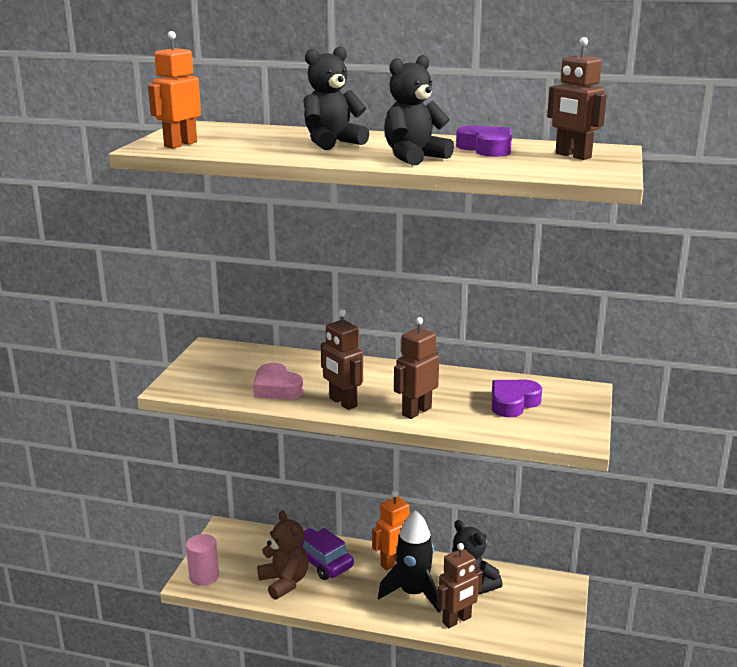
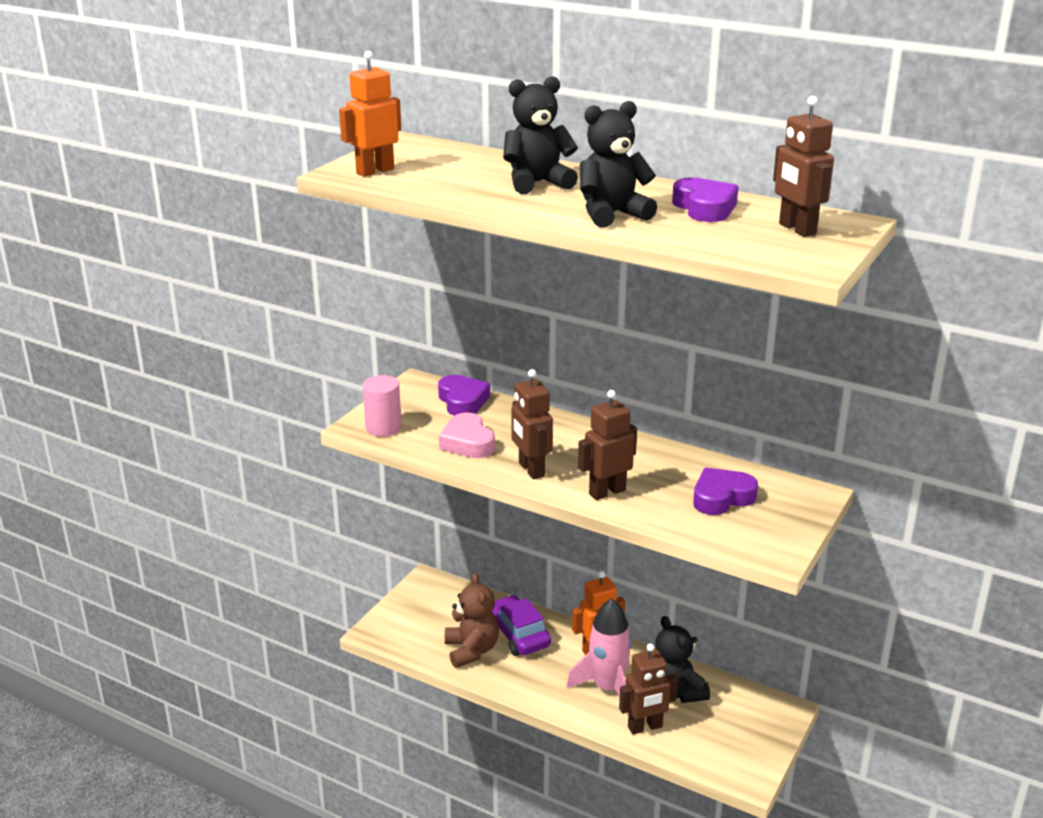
camera: 15 degrees right, 5 degrees up
pink cylinder [186,534,219,586] -> pink cylinder moved to [363,375,402,437]
black rocket [378,510,441,612] -> pink rocket [566,598,632,714]
none -> purple heart [438,375,490,416]

